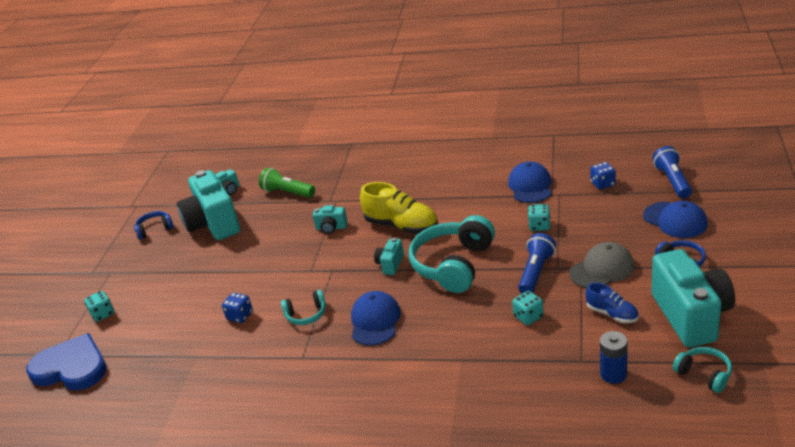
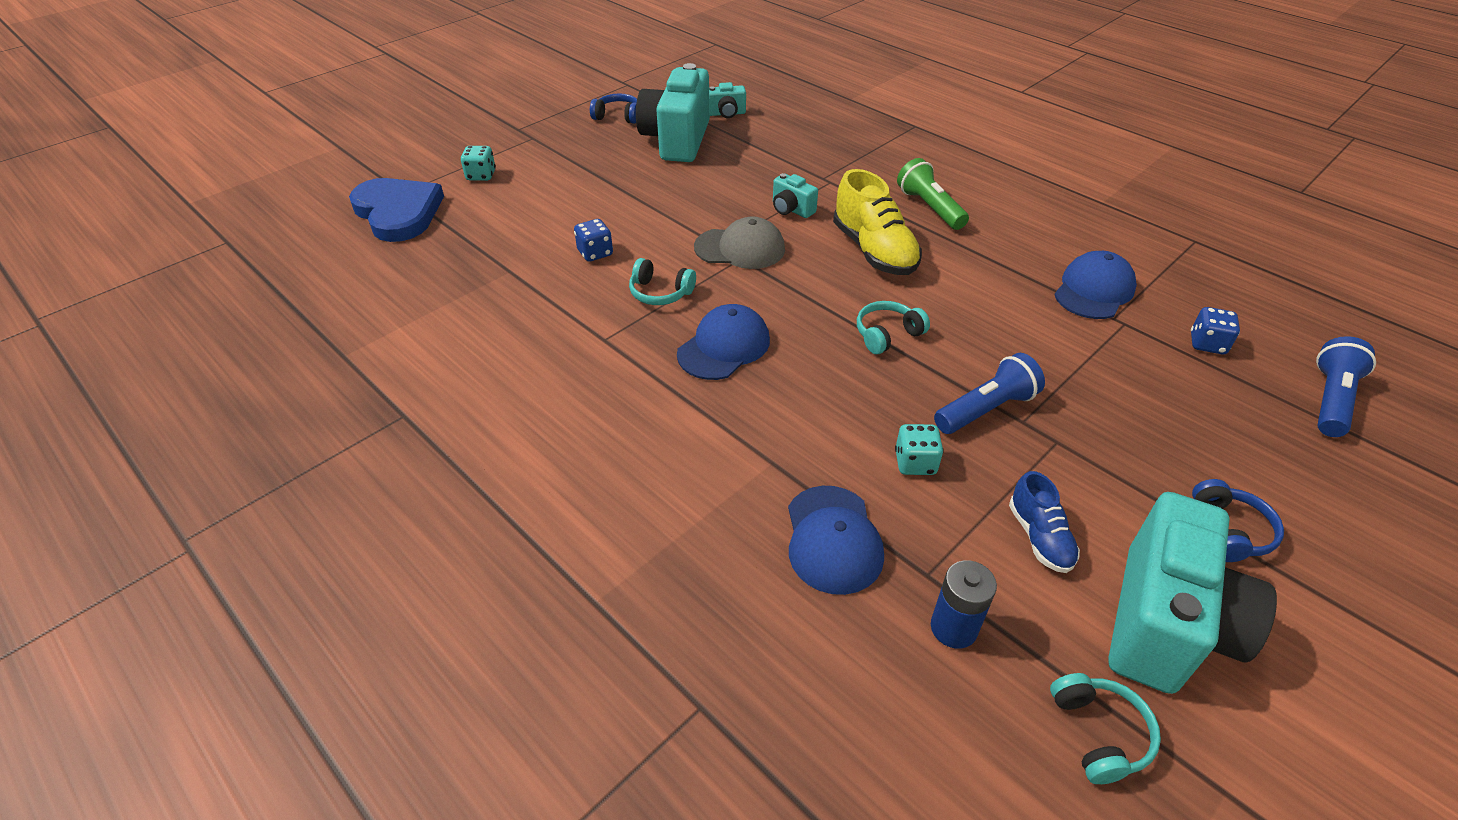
camera: 30 degrees right, 10 degrees up
green flashlight [259,168,315,198] -> green flashlight moved to [897,158,969,230]
turquoise camera [374,238,404,275] -> none
turquoise headphones [409,215,495,293] -> turquoise headphones [857,301,930,354], size x0.49
turquoise dice [528,204,550,231] -> none
grey cap [569,242,634,289] -> grey cap moved to [694,217,785,269]
blue cap [643,201,708,238] -> blue cap moved to [788,486,884,595]

